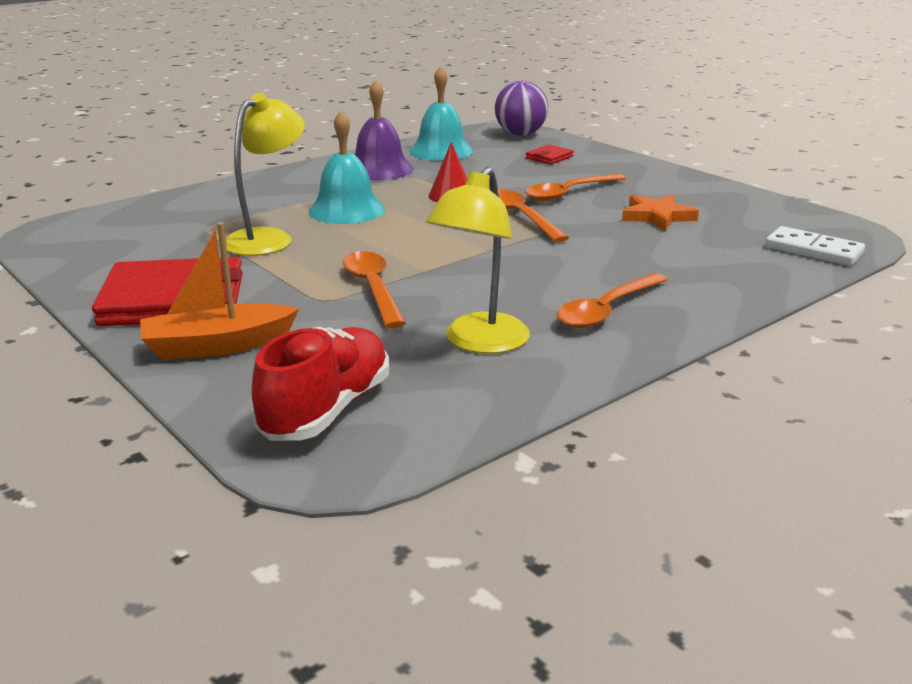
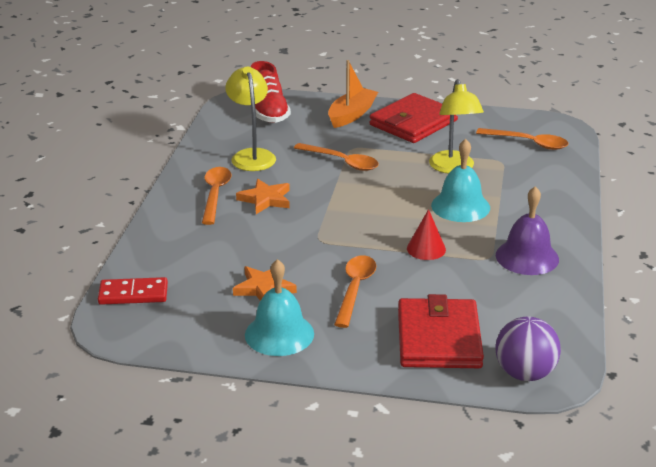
camera: 140 degrees right, 5 degrees up
turquoise bell [409,66,473,161] -> turquoise bell moved to [245,259,314,356]
orange spoon [498,189,569,242] -> orange spoon moved to [476,128,568,150]
red wallet [526,144,574,165] -> red wallet [398,294,484,368], size x2.31
white domino [765,226,865,266] -> red domino [98,277,168,305]
none -> orange star [236,179,290,214]

